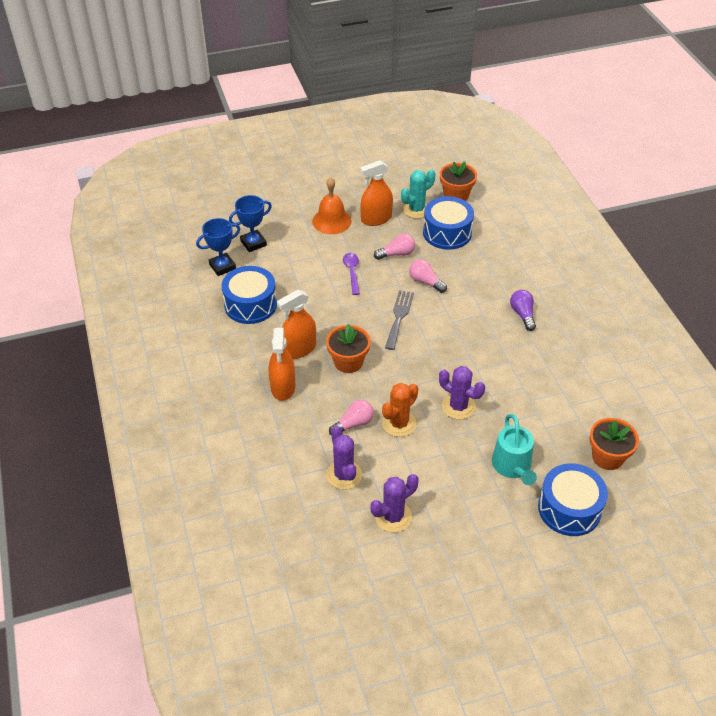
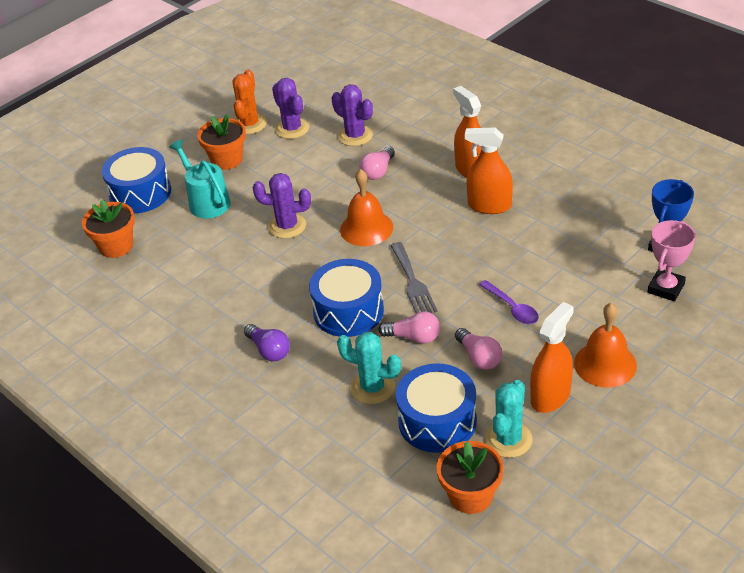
camera: 155 degrees right, 5 degrees down
blue drum [222,266,277,324] -> blue drum moved to [309,259,384,337]
blue trophy [229,195,272,252] -> pink trophy [648,220,695,301]
orange spray bottle [277,290,316,359] -> orange spray bottle turned 105 degrees counterclockwise [465,128,513,214]
orange flower pot [326,324,371,373] -> orange flower pot moved to [197,114,246,170]
purple cactus [371,474,419,533] -> purple cactus turned 60 degrees counterclockwise [272,78,309,139]
pink light bulb [374,234,415,260] -> pink light bulb turned 75 degrees counterclockwise [455,328,502,370]
orange cactus [382,383,418,437] -> orange cactus moved to [233,69,267,134]
none -> turquoise cactus [337,332,401,404]
none -> orange bell [340,169,393,246]

